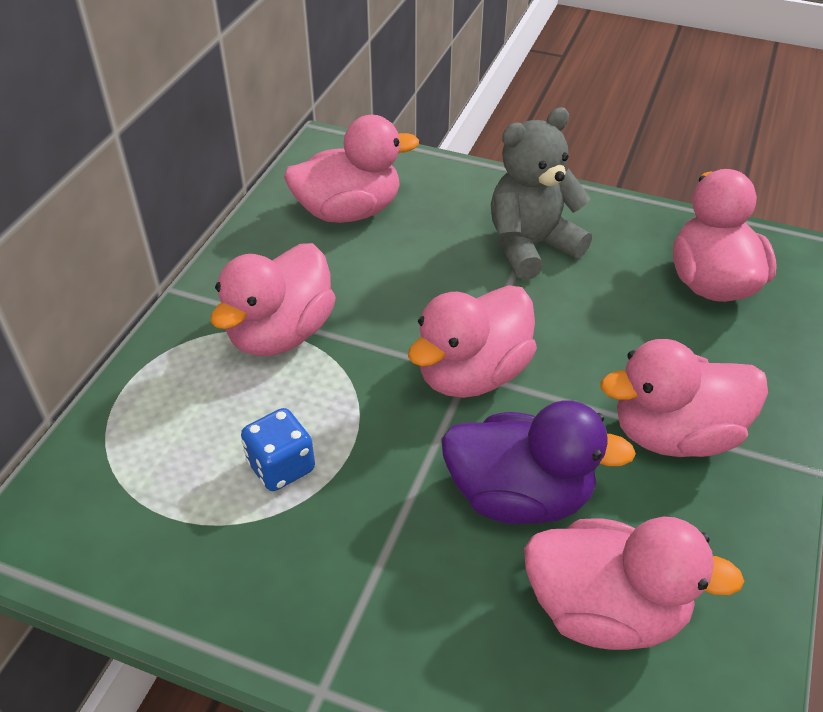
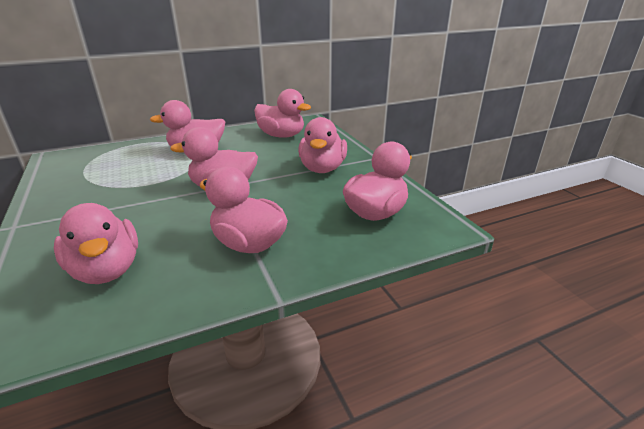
camera: 45 degrees right, 15 degrees down
blue dice [241,408,315,491] -> none
purple duck [441,400,636,524] -> none
grey teddy bear [491,107,592,280] -> pink duck [298,117,347,173]

